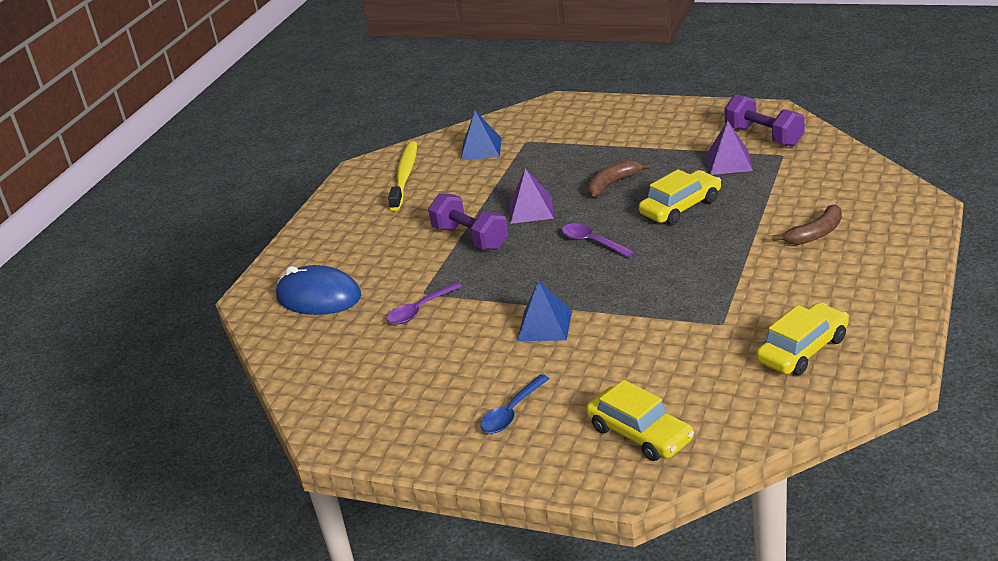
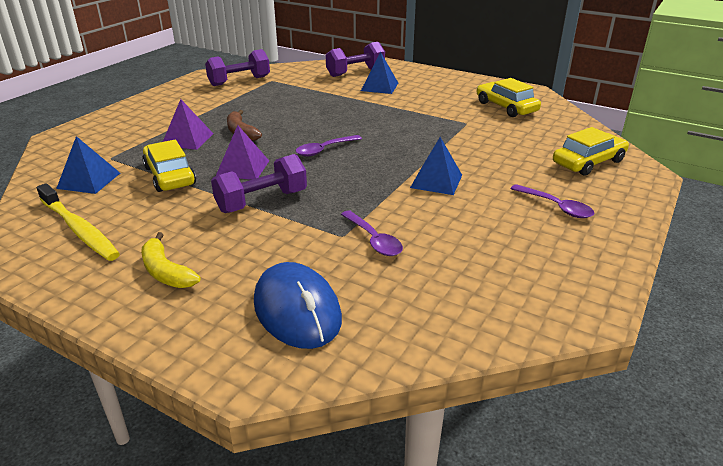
camera: 85 degrees left, 0 degrees up
blue mouse [276,265,361,315] -> blue mouse turned 60 degrees counterclockwise [254,262,342,349]
yellow toothbrush [388,141,417,211] -> yellow toothbrush turned 150 degrees counterclockwise [37,183,120,261]
blue spoon [480,374,550,433] -> purple spoon [511,184,595,218]
yellow car [639,169,721,225] -> yellow car moved to [142,140,196,192]
purple pyramid [706,121,753,175] -> purple pyramid moved to [163,99,214,150]
brown banana [773,204,842,245] -> blue pyramid [361,52,398,94]
none -> yellow banana [141,232,200,288]
none -> purple dumbbell [326,42,385,77]

